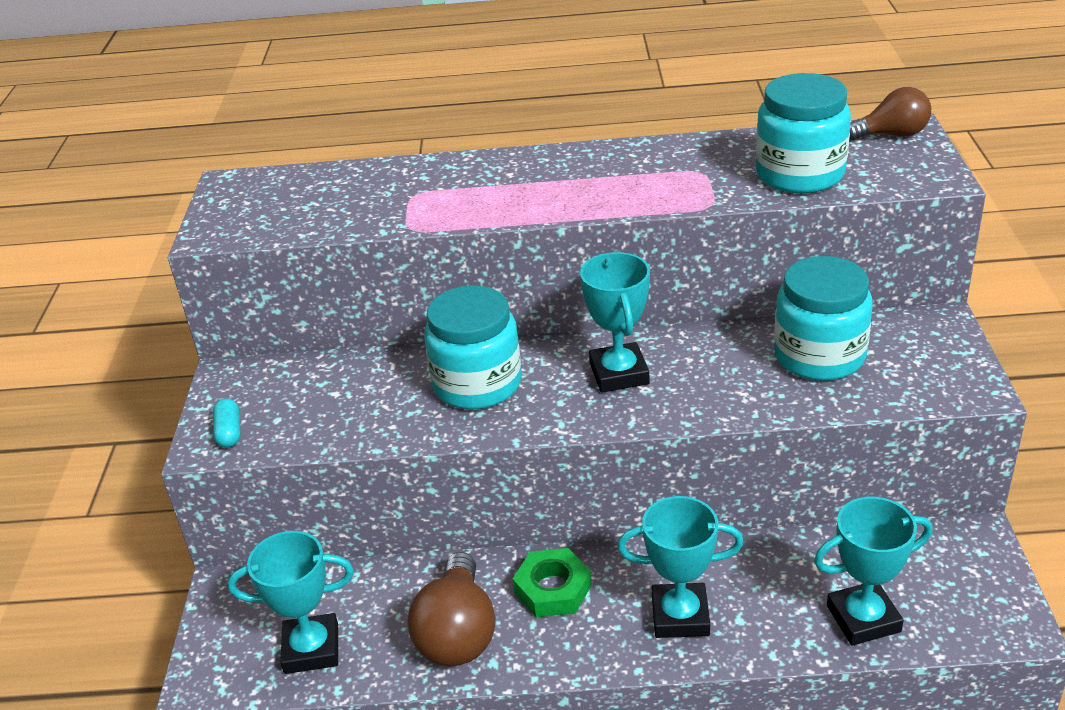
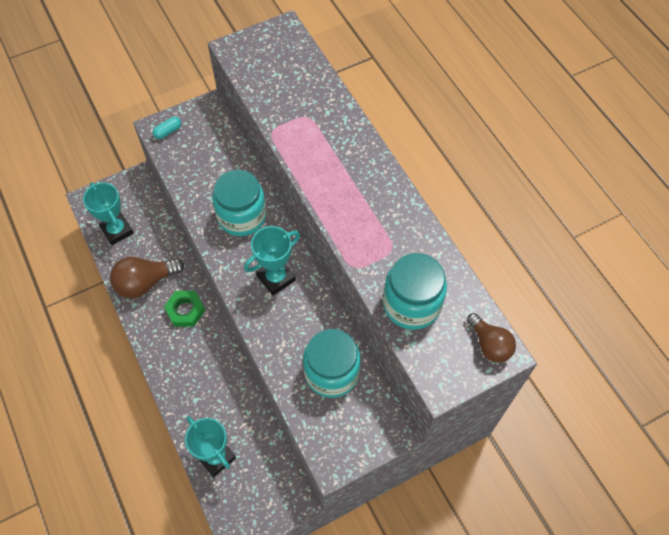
camera: 60 degrees right, 25 degrees up
turquoise trophy [617,496,744,638] -> none

